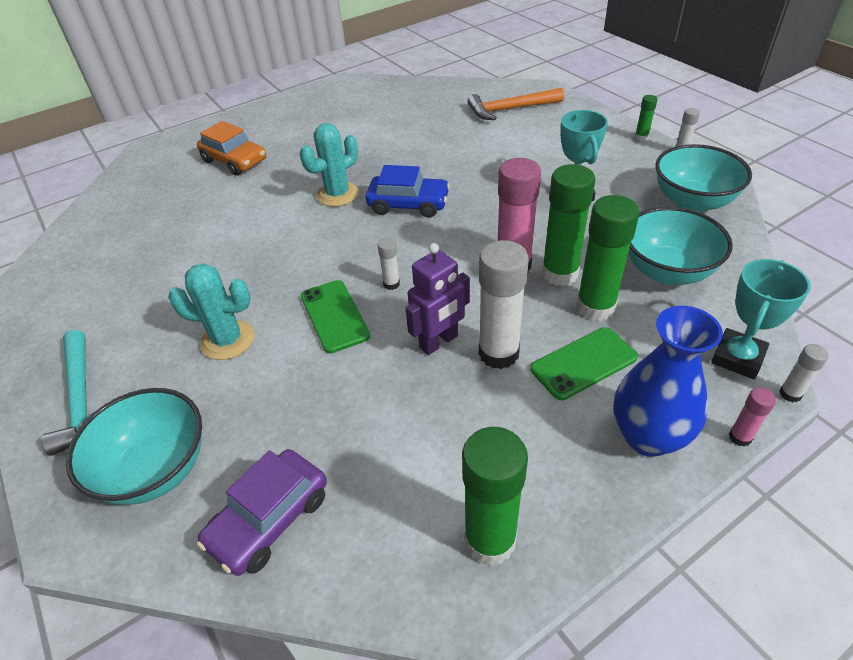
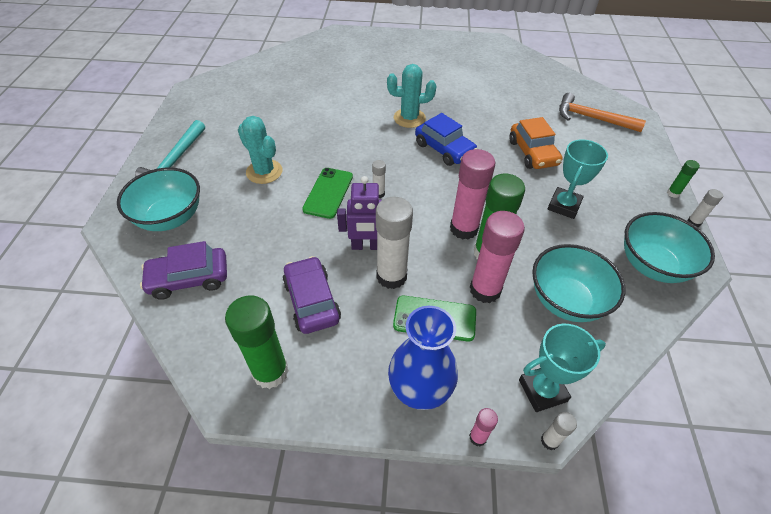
camera: 35 degrees right, 5 degrees up
orange car [197,121,266,176] -> orange car moved to [509,117,563,169]
green glue stick [576,195,640,321] -> pink glue stick [470,211,525,303]
none -> purple car [283,256,341,334]

